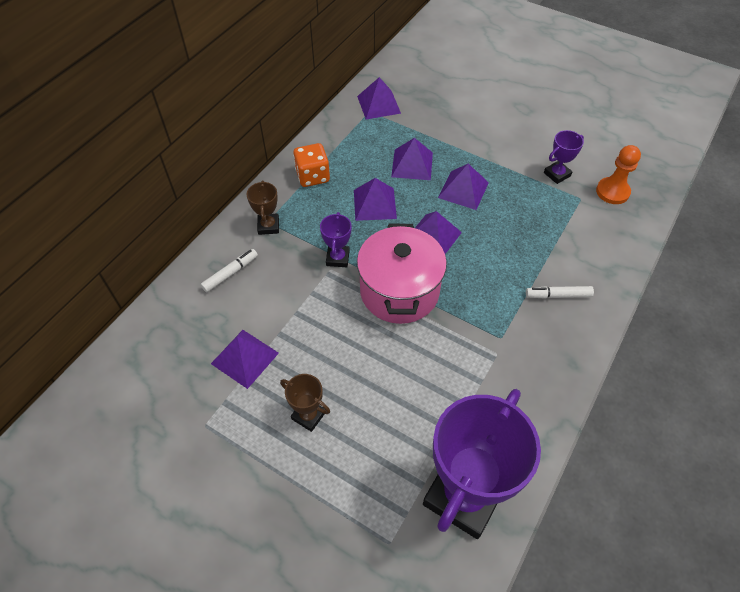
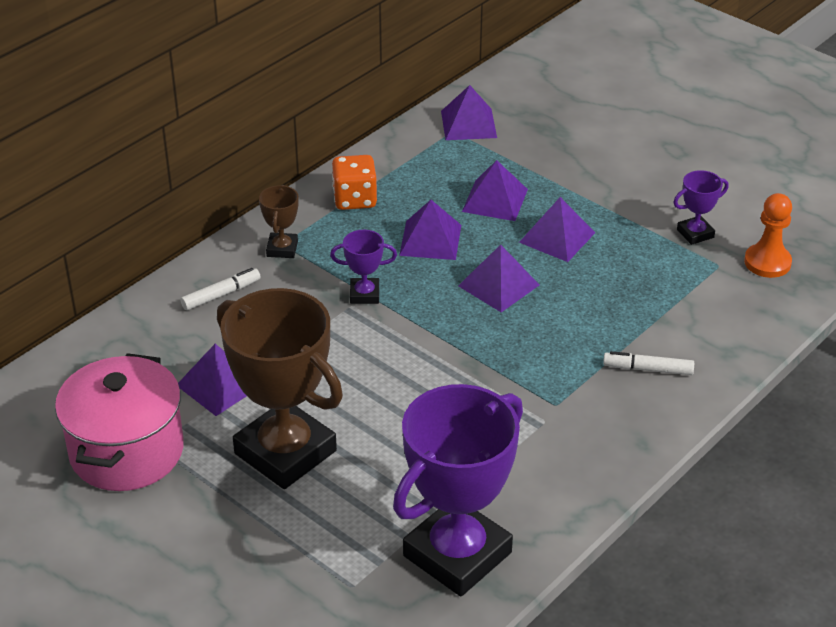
camera: 10 degrees right, 15 degrees down
brown trophy [280,374,330,432] -> brown trophy [217,288,343,489], size x2.30
purple trophy [320,212,351,267] -> purple trophy turned 75 degrees clockwise [330,230,397,304]
pink pot [357,224,447,324] -> pink pot moved to [55,353,184,491]

